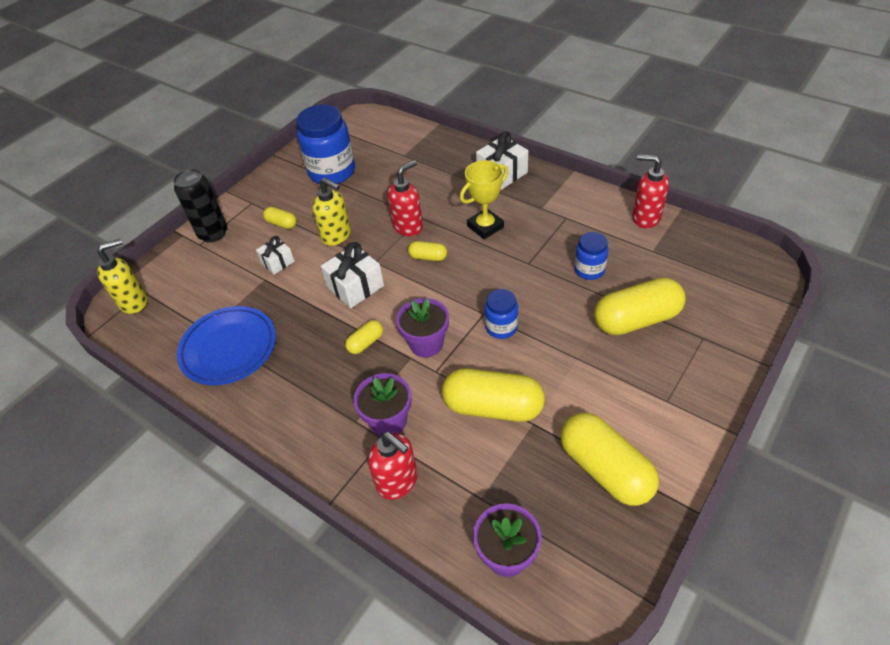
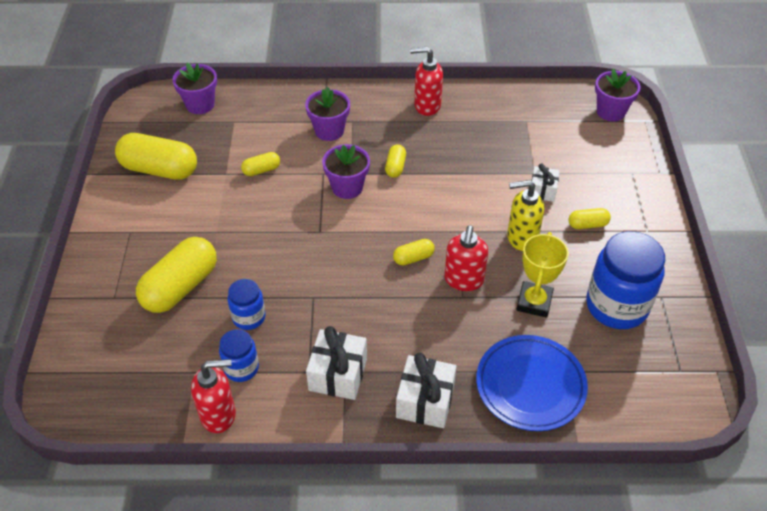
camera: 140 degrees right, 0 degrees up
yellow soap dispenser [97,239,147,314] -> purple flower pot [595,69,640,122]
black can [173,169,227,243] -> none
blue plate [177,306,276,385] -> blue plate moved to [476,335,588,431]
white gift [321,242,384,308] -> white gift moved to [306,326,367,400]
red soap dispenser [368,432,418,500] -> red soap dispenser moved to [410,47,443,116]
yellow capsule [442,368,545,422] -> yellow capsule [241,152,280,176], size x0.48
yellow trophy [460,160,508,239] -> yellow trophy moved to [516,232,569,318]
blue jar [485,289,518,339] -> blue jar moved to [219,329,259,382]

